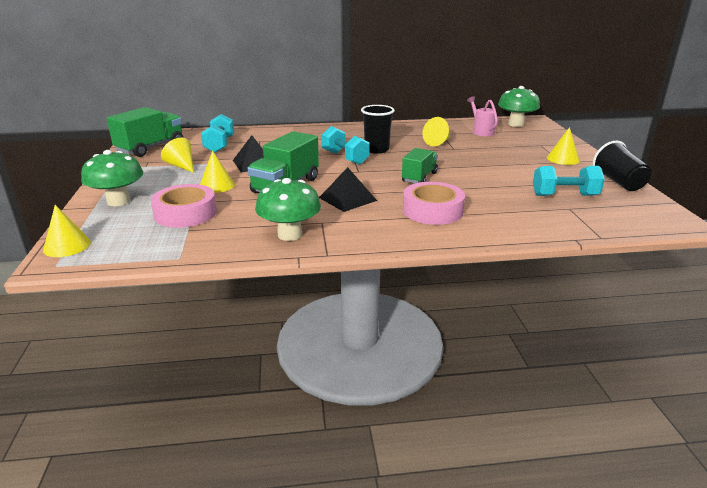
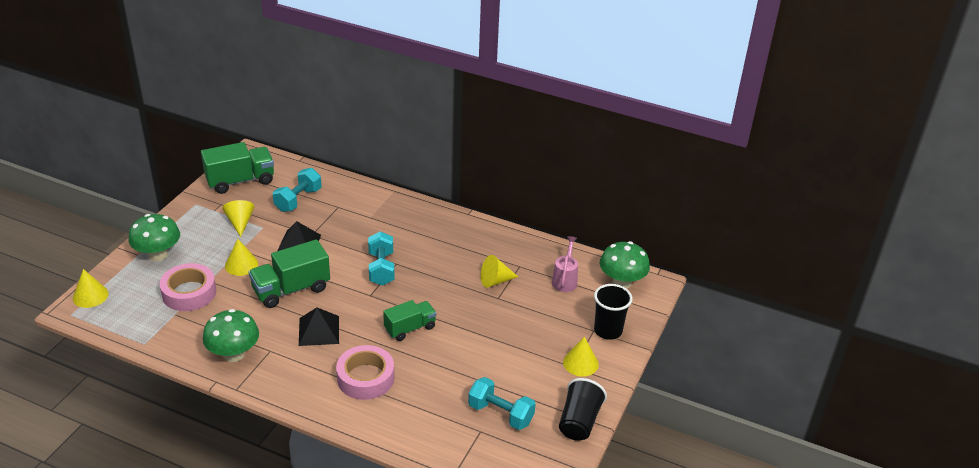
camera: 30 degrees right, 10 degrees up
black cup [361,105,395,154] -> black cup moved to [594,284,632,340]

